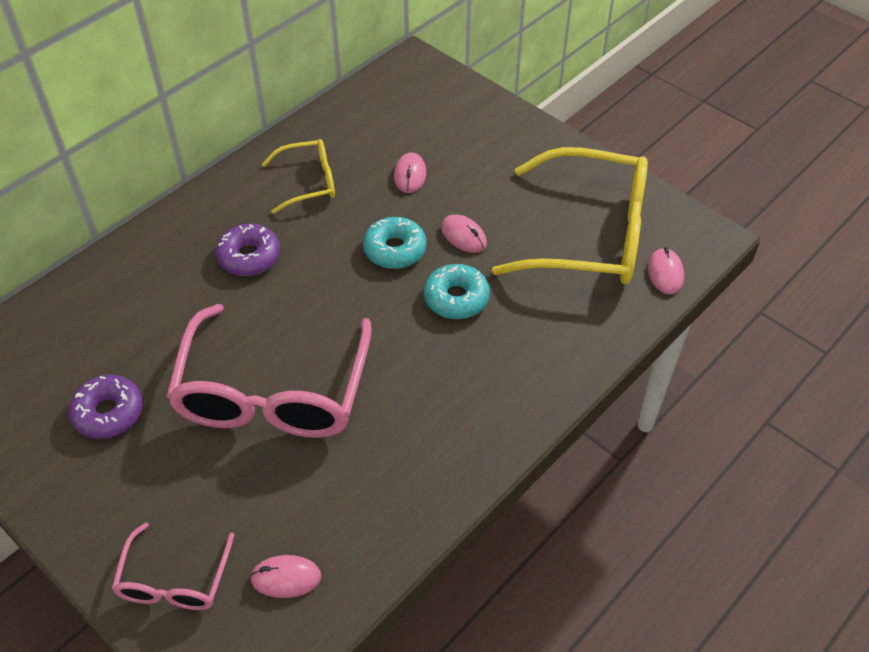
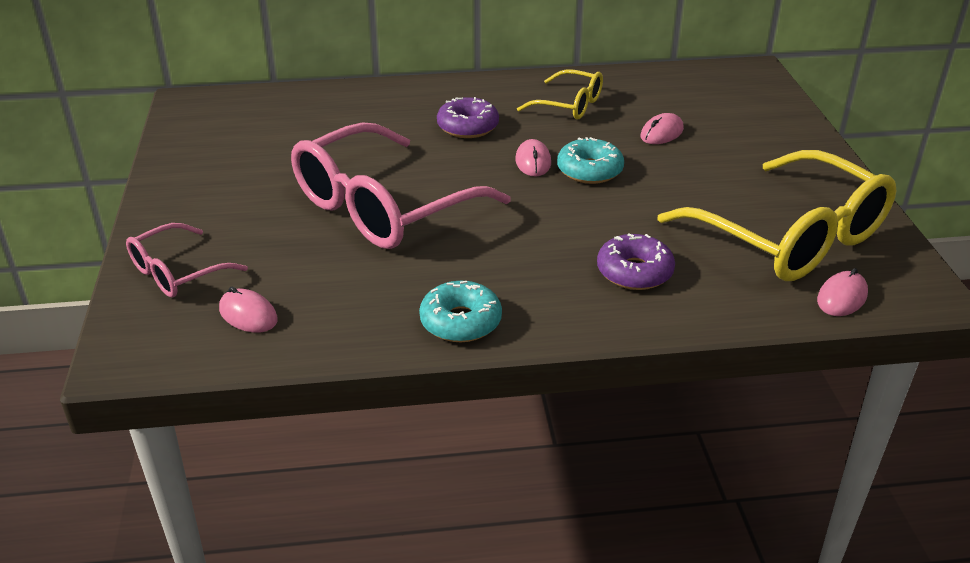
camera: 40 degrees right, 15 degrees down
purple donut [69,375,143,439] -> purple donut moved to [597,233,675,290]
turquoise donut [424,264,490,319] -> turquoise donut moved to [419,281,502,342]
pink mouse [441,214,487,253] -> pink mouse moved to [515,139,551,177]

